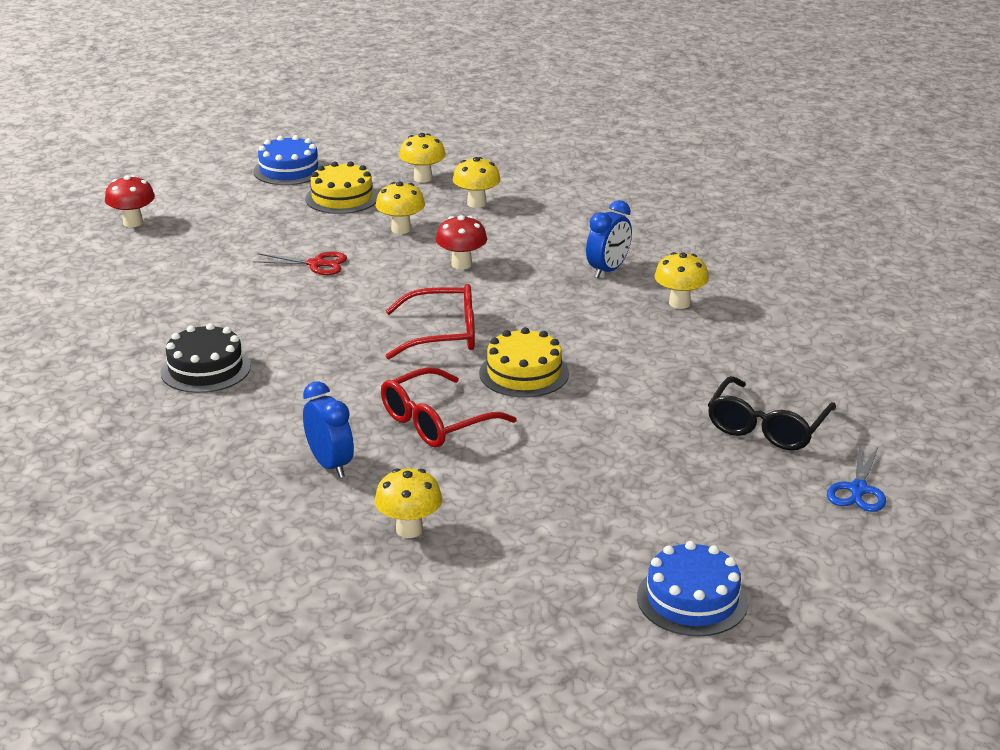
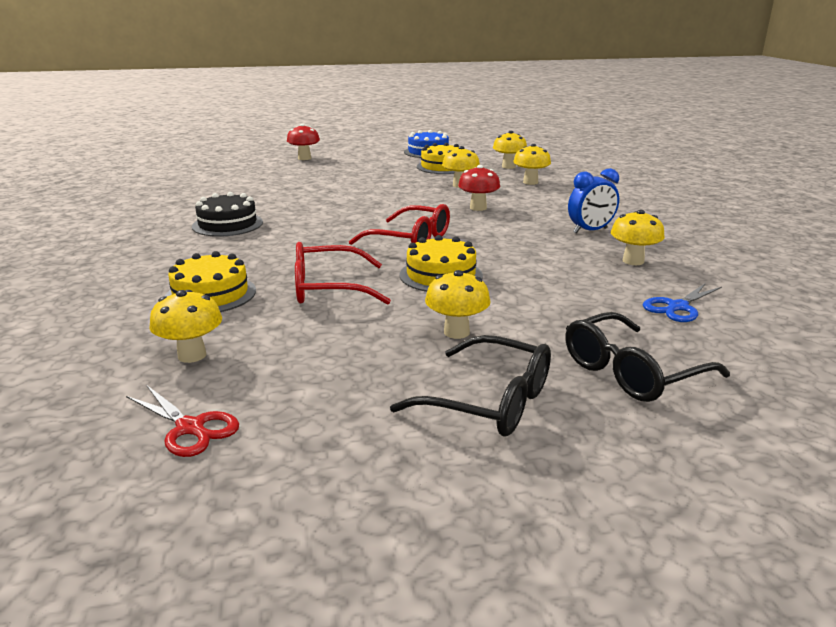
camera: 30 degrees right, 5 degrees down
red scissors [253,252,347,275] -> red scissors moved to [126,385,239,457]
blue clock [303,381,354,478] -> yellow cake [165,251,256,312]
blue cake [637,541,748,637] -> none
blue scissors [827,444,886,512] -> blue scissors moved to [643,283,722,322]
none -> black glasses [390,335,551,437]
none -> yellow mushroom [425,270,491,339]

